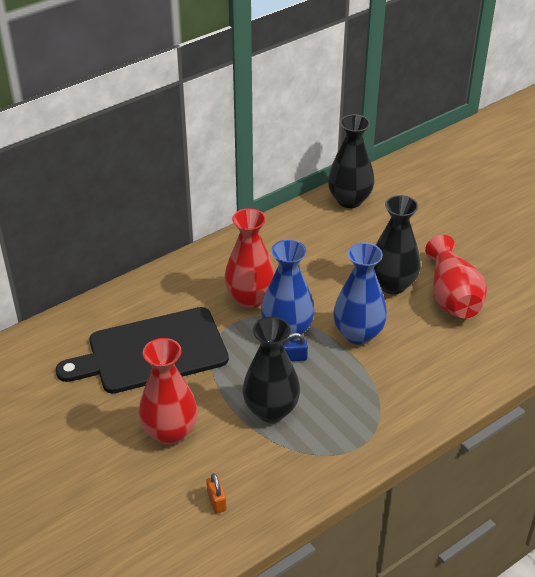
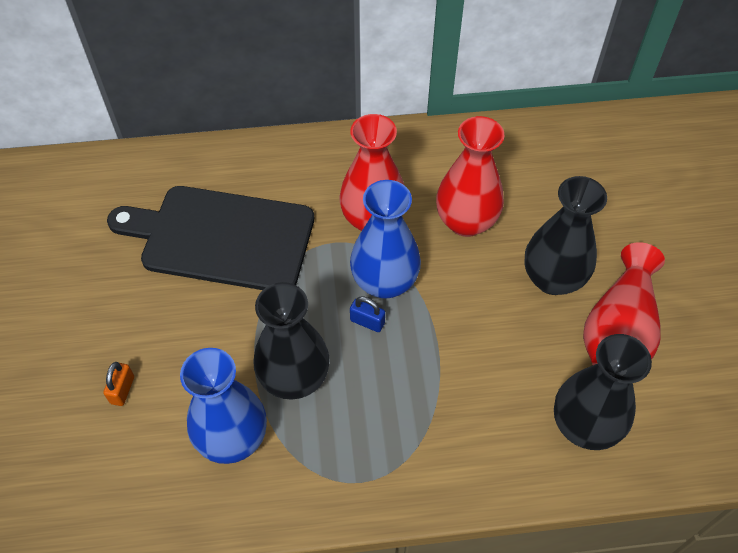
camera: 30 degrees right, 15 degrees up
red vase [139,338,198,445] -> red vase moved to [436,116,504,237]
orange padlock [206,473,227,513] -> orange padlock moved to [103,362,134,406]
black vase [328,114,375,208] -> black vase moved to [554,334,652,450]
blue vase [333,243,387,345] -> blue vase moved to [180,348,267,464]

